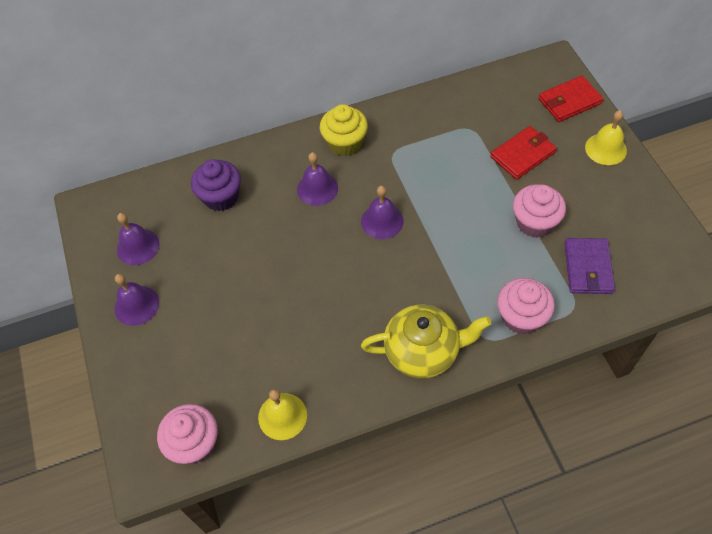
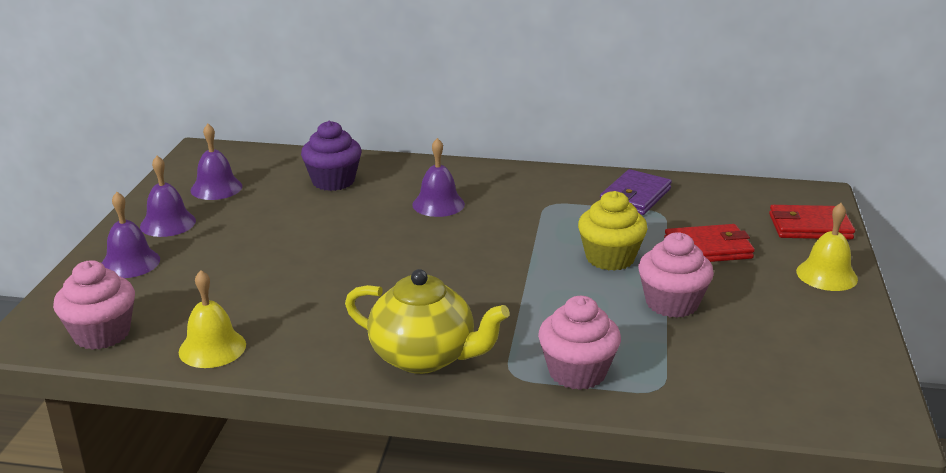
camera: 25 degrees right, 30 degrees down
yellow cupcake [320,104,368,156] -> yellow cupcake moved to [578,191,648,271]
purple bell [361,186,404,239] -> purple bell moved to [102,192,160,278]
purple wallet [564,238,615,294] -> purple wallet moved to [600,169,672,215]

